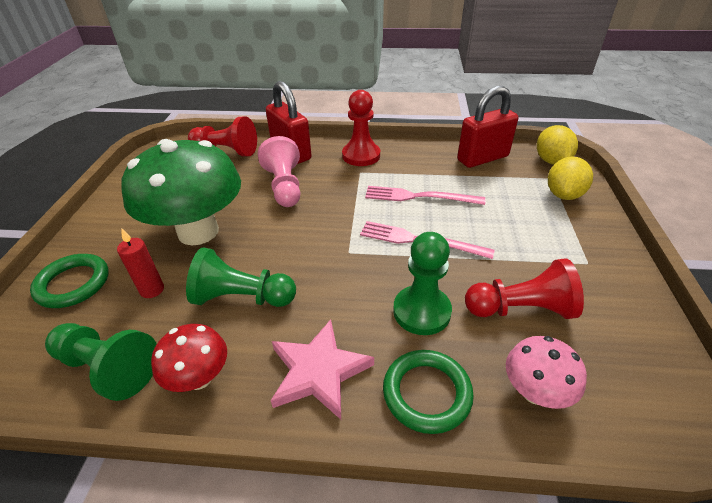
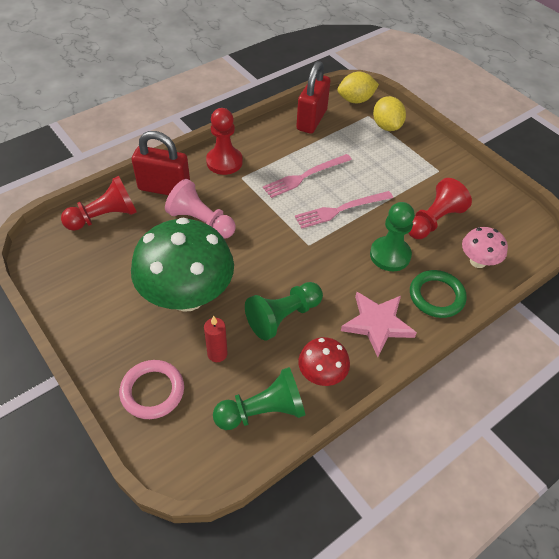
camera: 45 degrees left, 10 degrees up
green ring [30,254,109,308] -> pink ring [119,360,184,419]
yellow lemon [537,125,578,165] -> yellow lemon turned 60 degrees counterclockwise [338,72,379,103]

